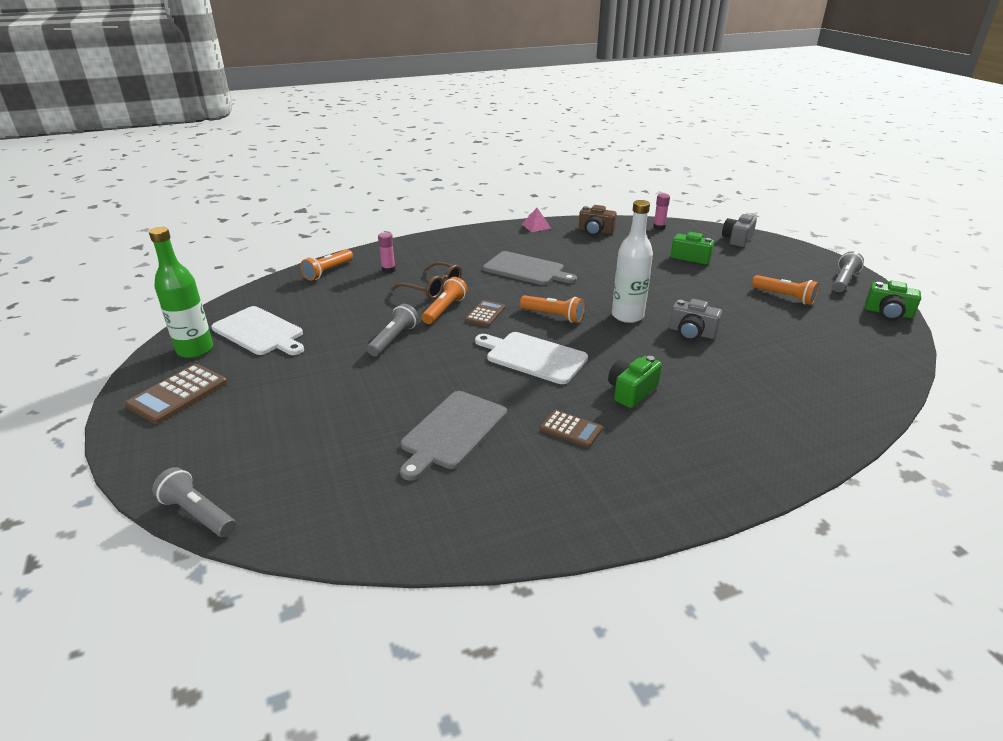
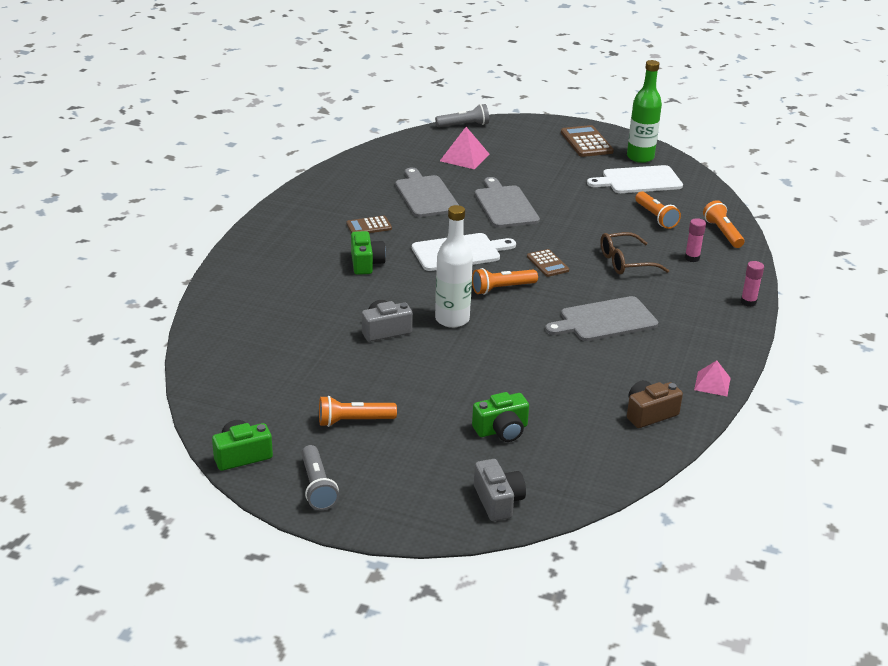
camera: 130 degrees right, 0 degrees up
grey flashlight [367,304,419,356] -> none
orange flashlight [422,277,468,324] -> orange flashlight moved to [635,191,681,229]
pink glue stick [653,193,670,230] -> pink glue stick moved to [741,261,764,307]
none -> pink pyramid [440,127,490,170]
none -> grey cutting board [475,177,540,228]

